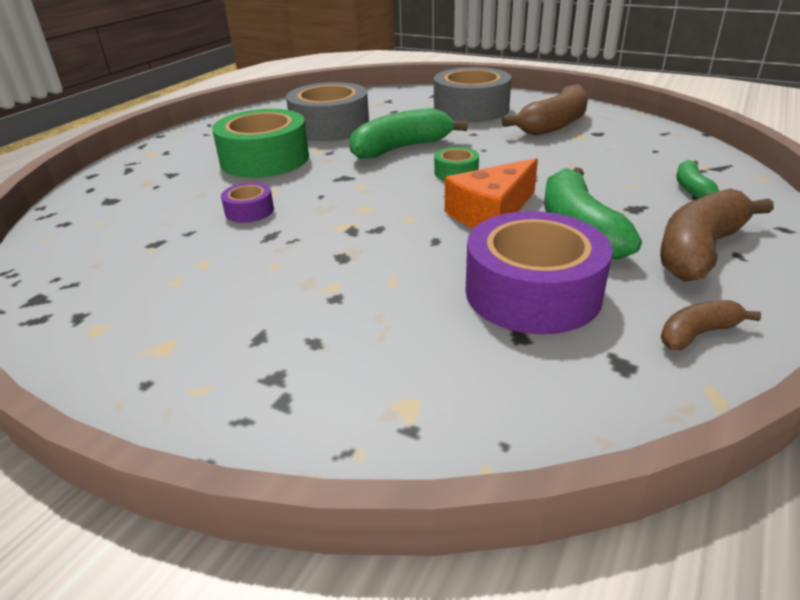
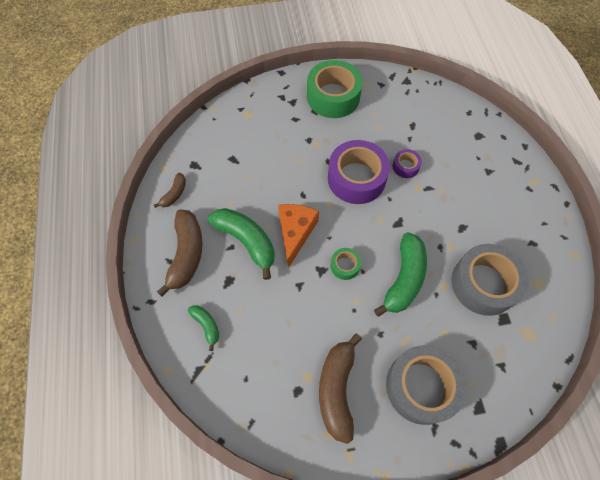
camera: 140 degrees right, 30 degrees up
green tape [212,109,309,178] -> green tape moved to [307,60,363,118]
purple tape [466,211,613,334] -> purple tape moved to [328,140,390,204]

